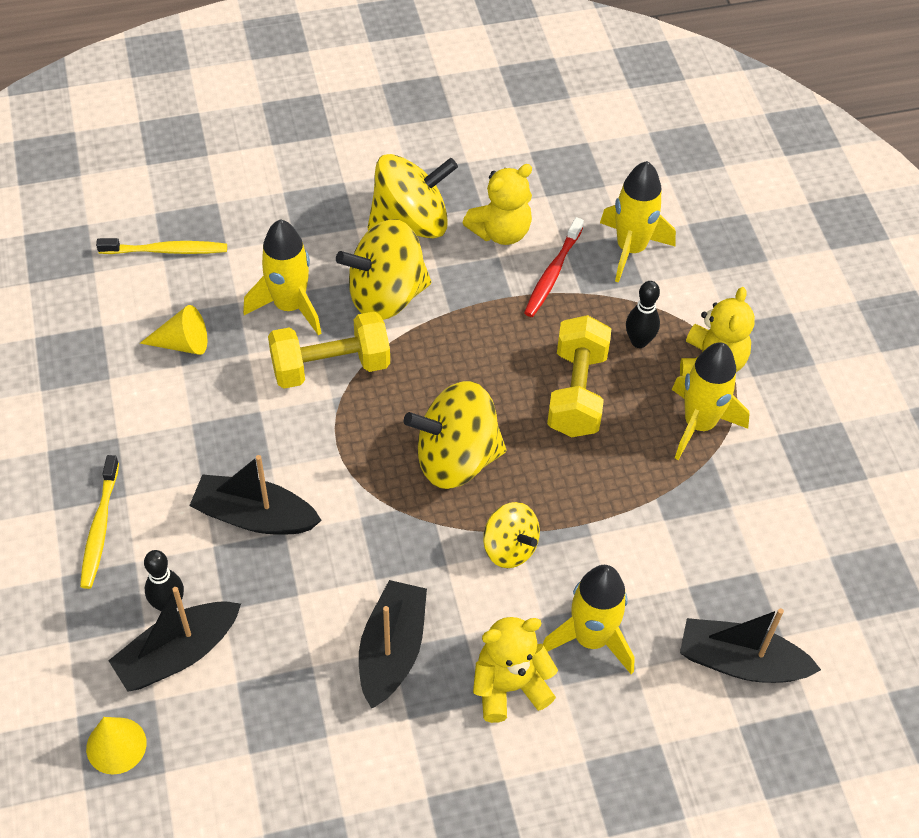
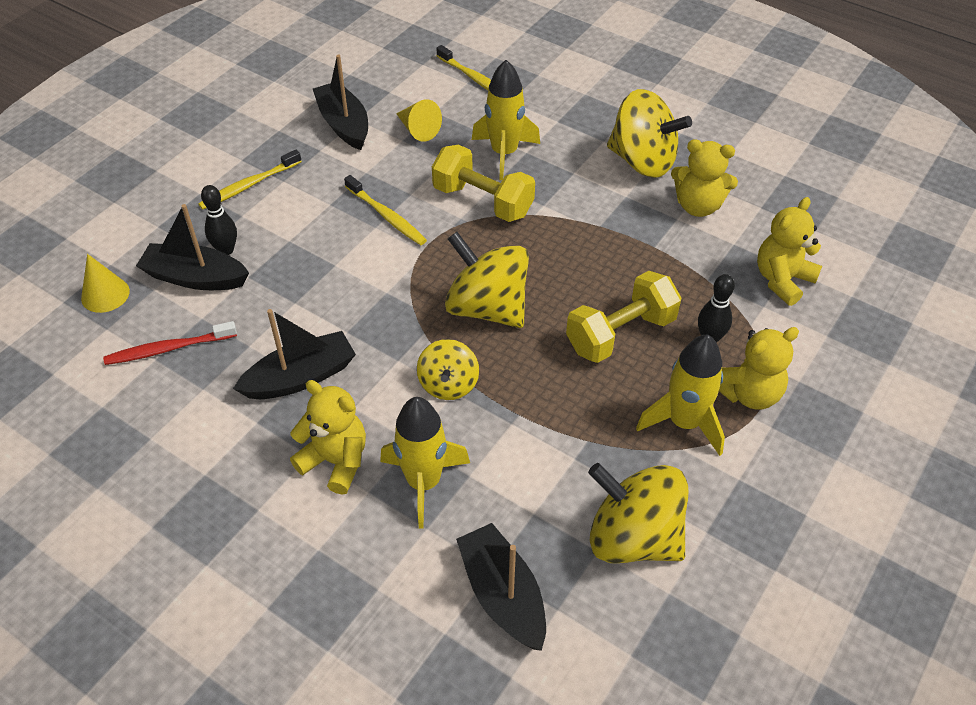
camera: 50 degrees right, 5 degrees down
black boat [189,455,322,535] -> black boat moved to [313,55,368,150]
yellow spinning top [336,219,431,320] -> yellow spinning top moved to [588,463,689,563]
red toothbrush [524,217,584,317] -> red toothbrush moved to [103,321,237,365]
yellow rocket [600,161,676,282] -> yellow teddy bear [757,197,822,306]
none -> yellow toothbrush [344,175,427,245]

